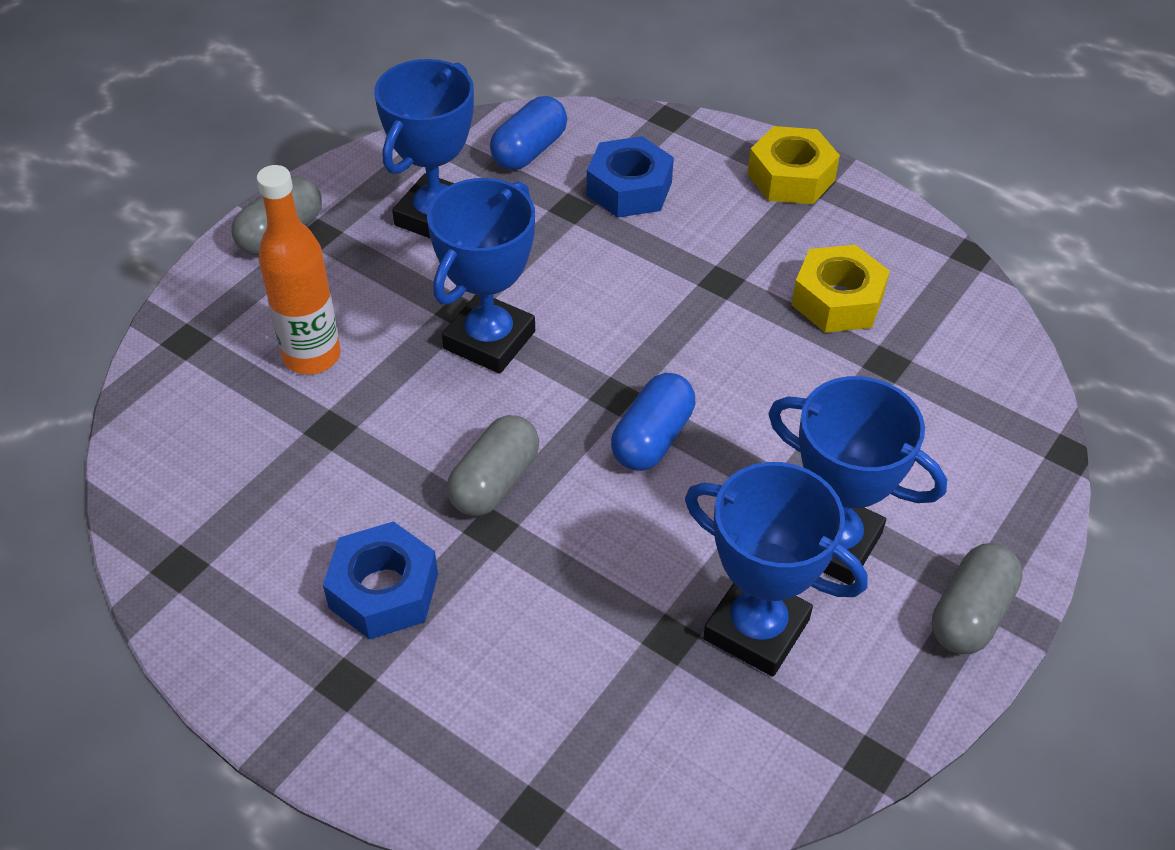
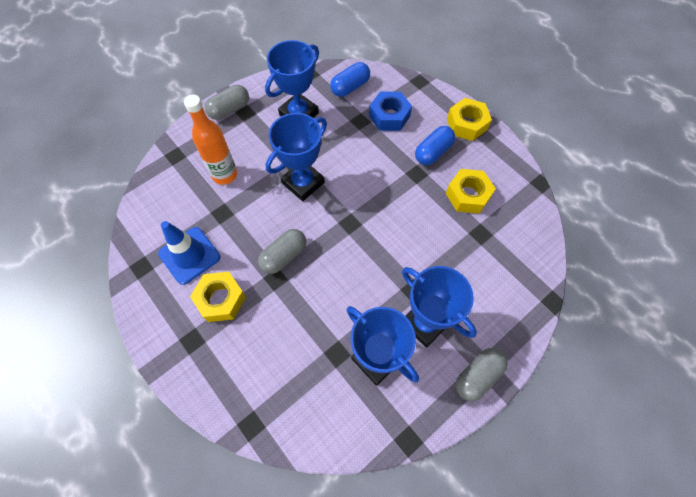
camera: 15 degrees right, 15 degrees up
blue nut [323,521,438,640] -> yellow nut [190,272,246,322]
blue capsule [611,373,695,471] -> blue capsule moved to [415,126,455,165]
none -> blue traffic cone [158,221,220,285]

